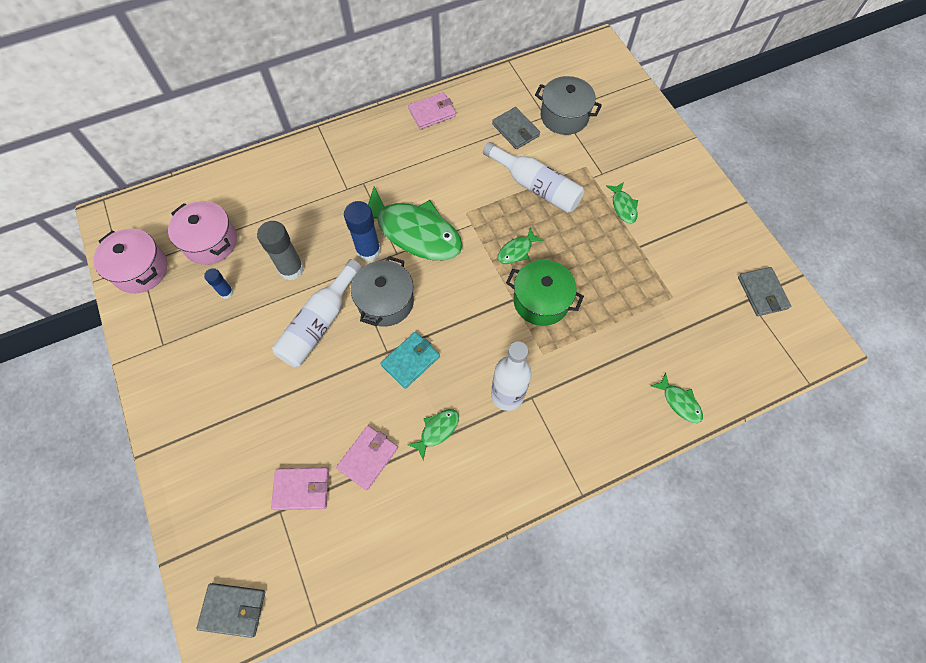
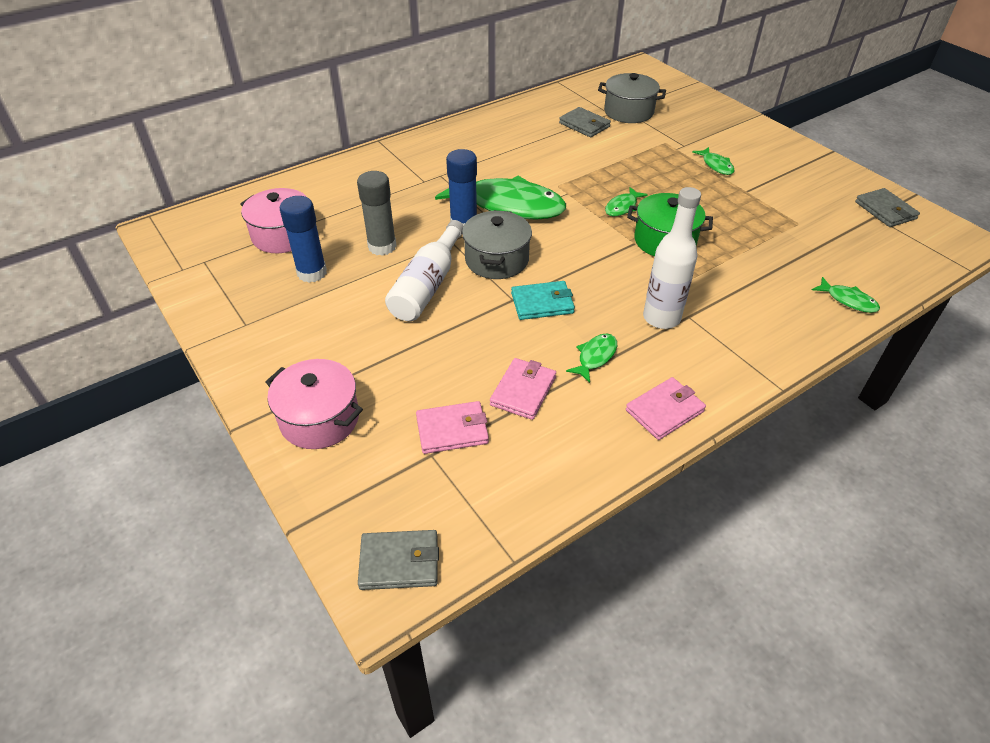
camera: 10 degrees left, 20 degrees down
pink pot [93,229,168,293] -> pink pot moved to [265,359,363,449]
blue glue stick [204,268,233,299] -> blue glue stick [280,196,327,283], size x1.83
turquoise wallet [380,332,440,389] -> turquoise wallet turned 45 degrees clockwise [511,281,575,320]
pink wallet [408,92,456,129] -> pink wallet moved to [626,377,706,440]
white bottle [483,142,584,213] -> none

